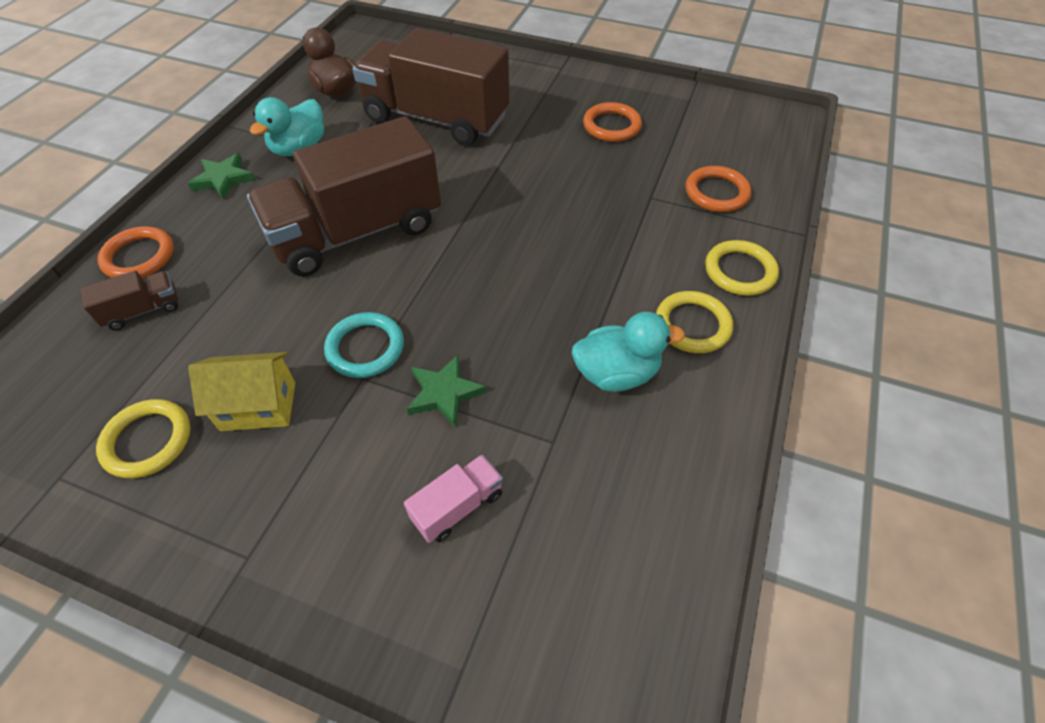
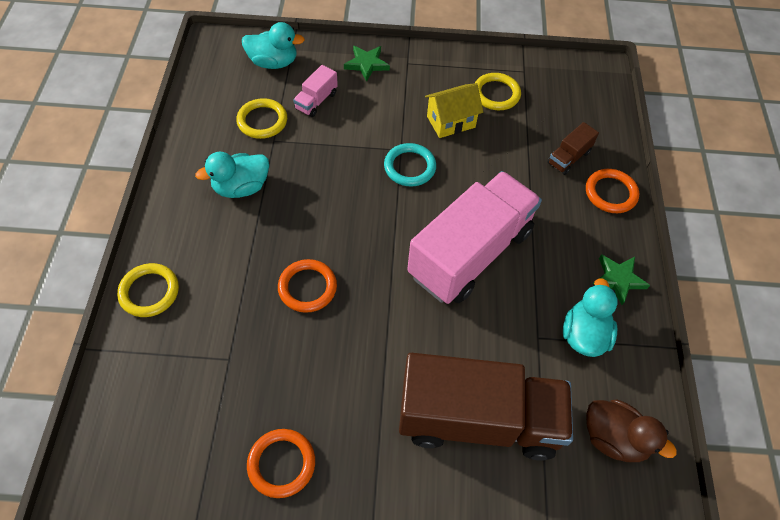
camera: 160 degrees right, 5 degrees up
brown truck [247,116,441,276] -> pink truck [407,171,542,304]
green star [407,355,486,428] -> green star moved to [344,46,390,82]
yellow ring [656,291,733,353] -> yellow ring moved to [236,98,287,139]
orange ring [686,166,751,212] -> orange ring moved to [278,259,337,313]
none -> turquoise duck [242,22,305,69]

